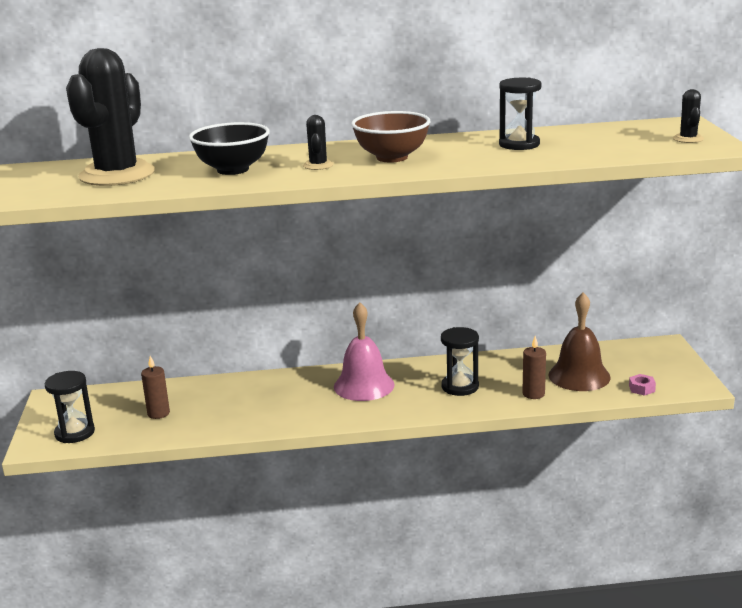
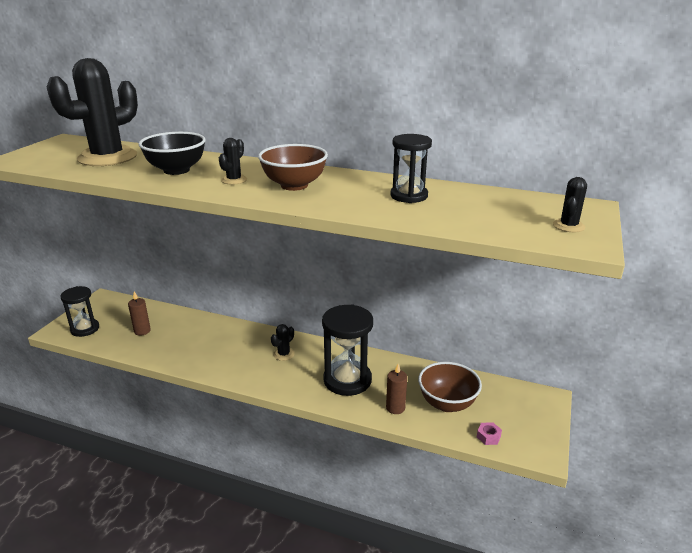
camera: 25 degrees right, 5 degrees up
pink bell [334,302,395,401] -> black cactus [271,324,295,361]
black hourglass [441,327,479,396] -> black hourglass [322,304,373,396], size x1.57
brown bell [548,292,611,391] -> brown bowl [418,362,482,412]

